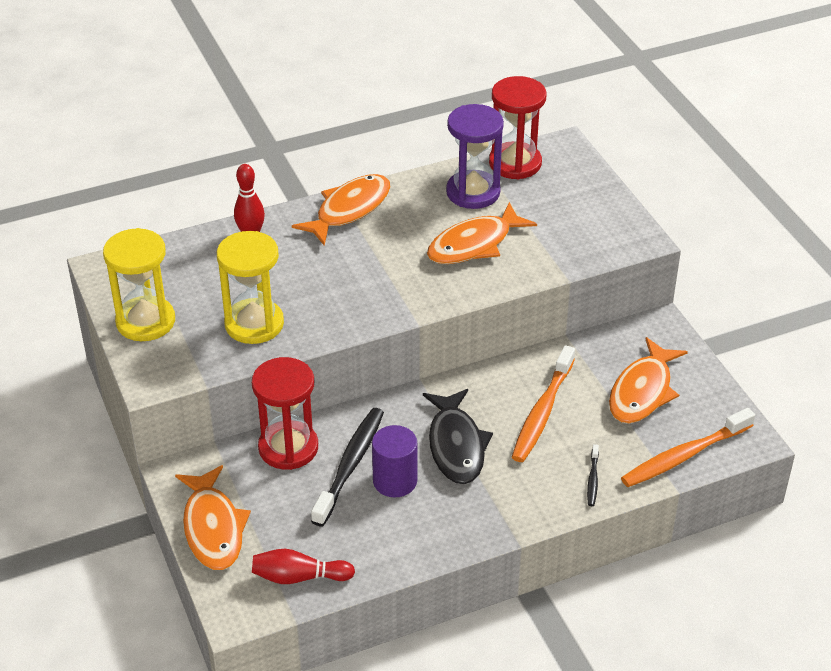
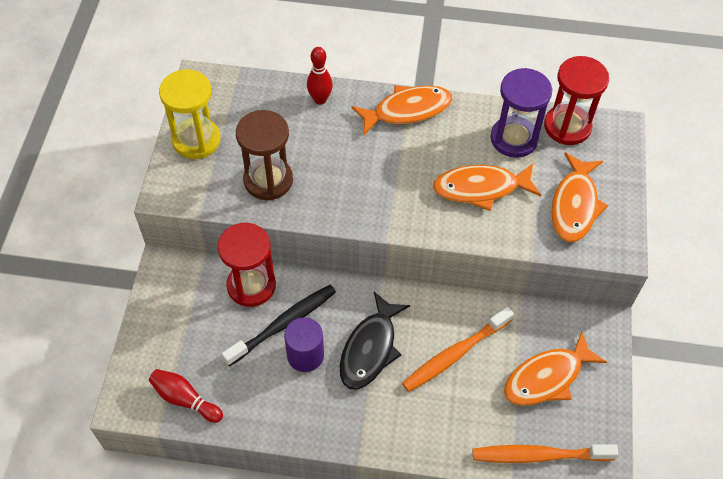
camera: 30 degrees right, 15 degrees up
orange fish [175,465,251,570] -> orange fish moved to [551,152,608,242]
yellow hourglass [217,231,284,344] -> brown hourglass [236,110,293,200]
black toothbrush [587,444,599,506] -> none

